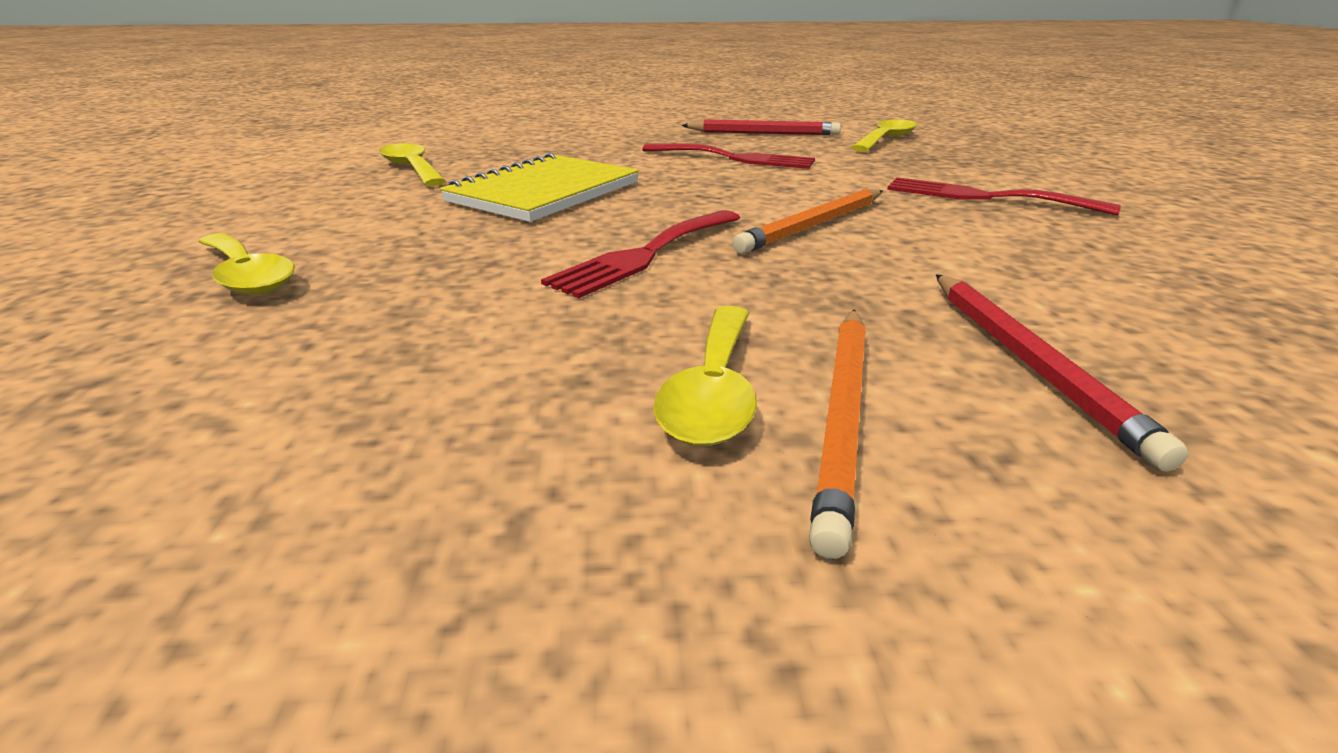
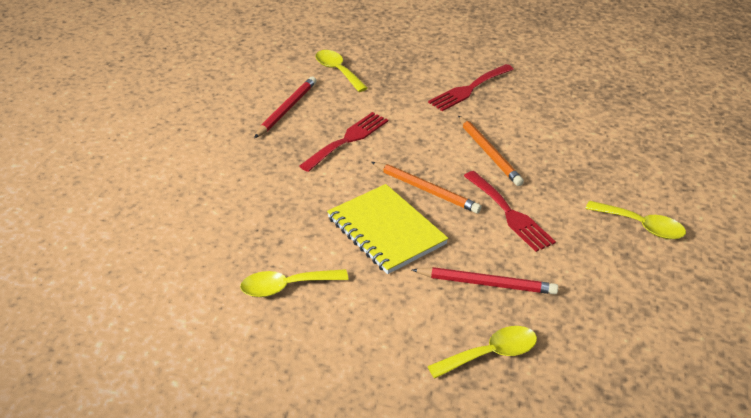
camera: 70 degrees left, 10 degrees up
orange pencil [809,309,866,559] -> orange pencil moved to [371,162,482,213]
red pencil [936,274,1189,472] -> red pencil moved to [412,267,558,294]

